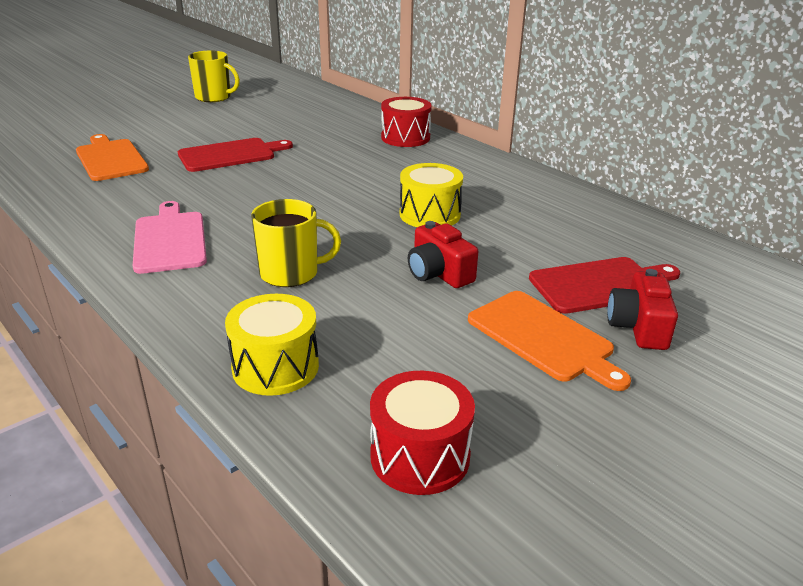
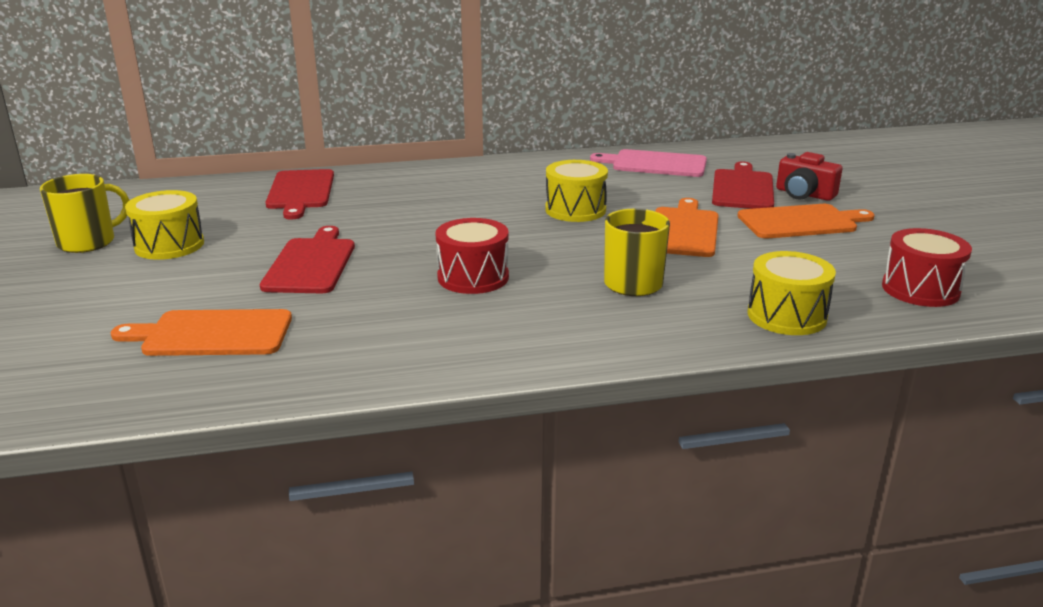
camera: 60 degrees left, 5 degrees down
pink cutting board [133,201,207,274] -> pink cutting board moved to [590,149,707,177]
red drum [381,97,432,147] -> red drum moved to [435,218,509,294]
red camera [408,221,479,288] -> orange cutting board [655,198,719,257]
none -> yellow drum [125,190,204,260]
none -> red cutting board [266,169,334,220]

